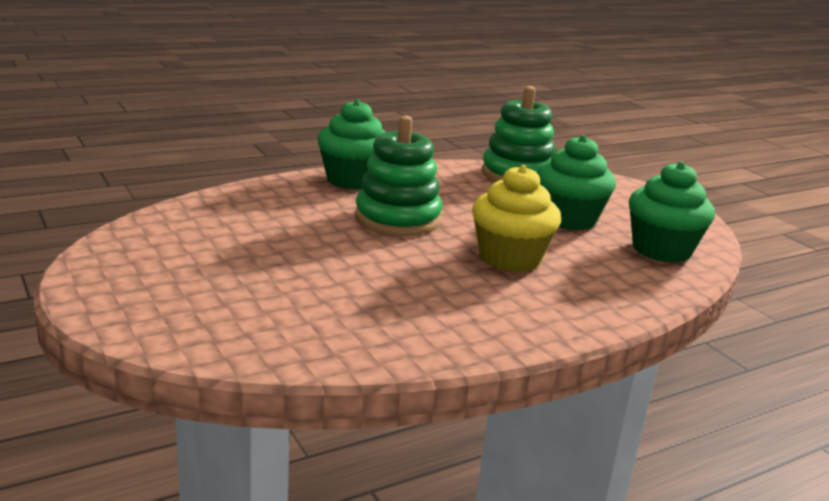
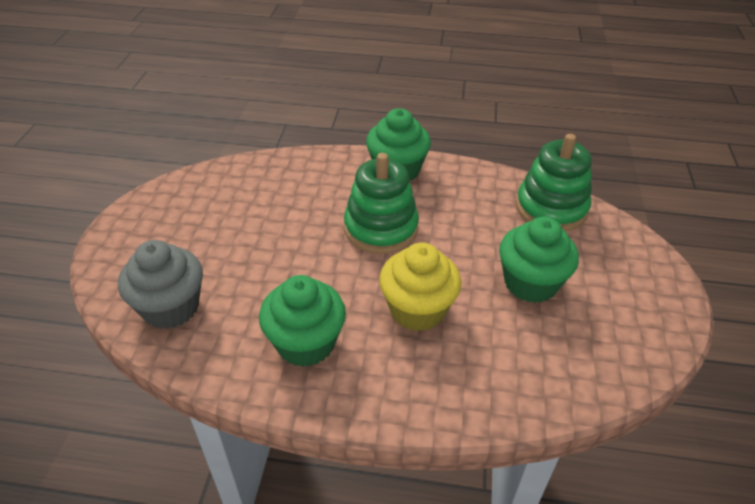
camera: 40 degrees right, 20 degrees up
green cupcake [629,162,715,263] -> green cupcake moved to [259,275,346,367]
none -> grey cupcake [118,240,203,329]

